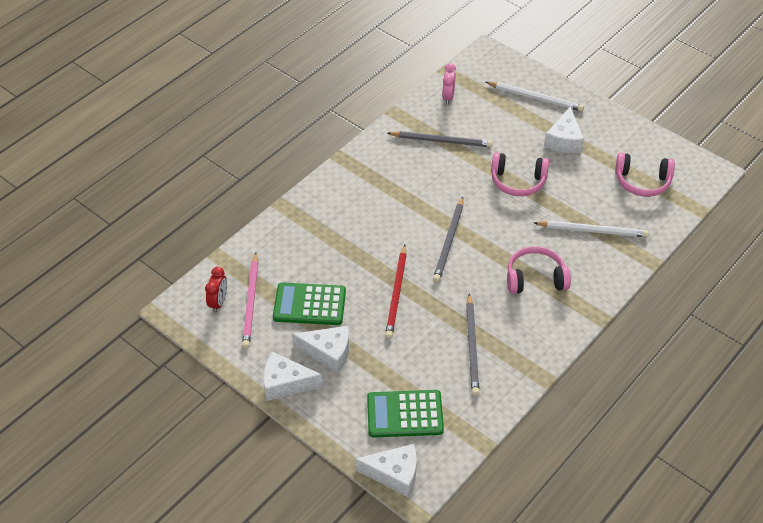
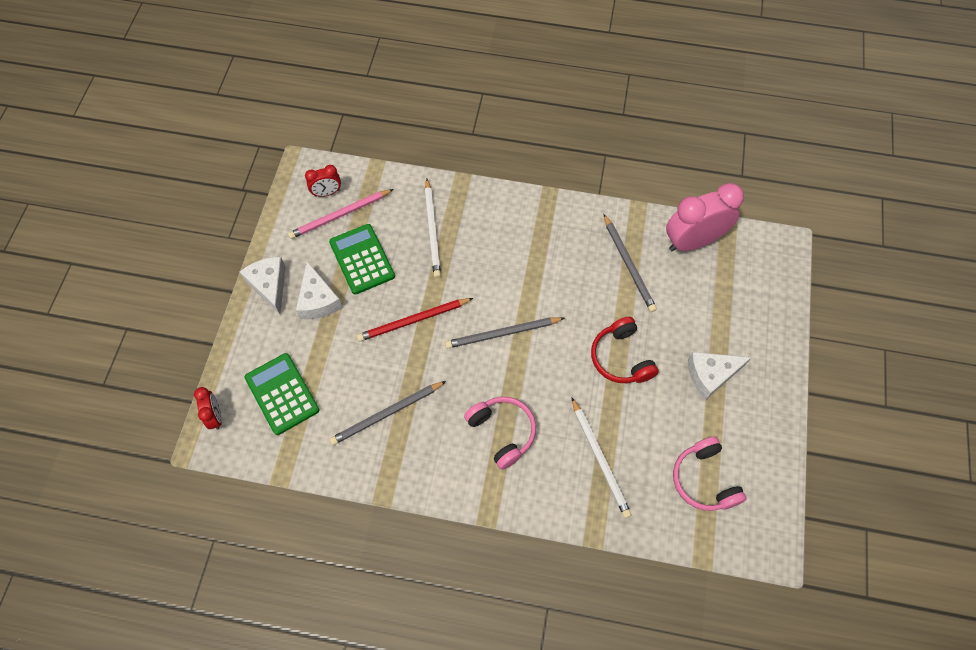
camera: 60 degrees right, 15 degrees up
white cheese [355,444,417,497] -> red clock [194,387,222,430]
pink clock [442,63,456,105] -> pink clock [666,183,744,252], size x2.03
white pencil [486,82,584,111] -> white pencil moved to [425,179,441,278]
pink headphones [491,152,549,196] -> red headphones [591,317,659,383]

